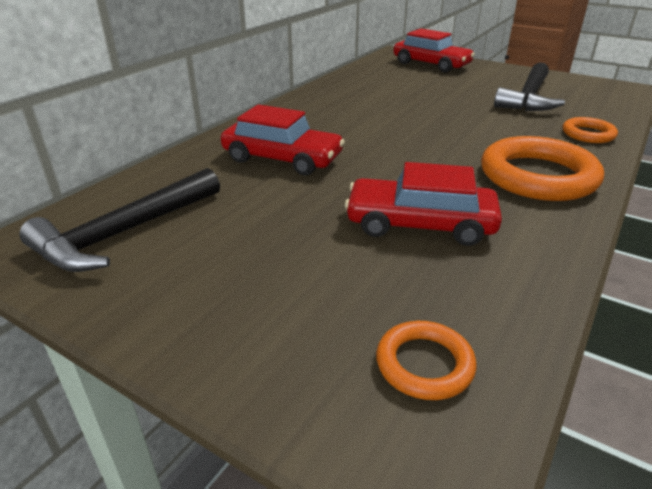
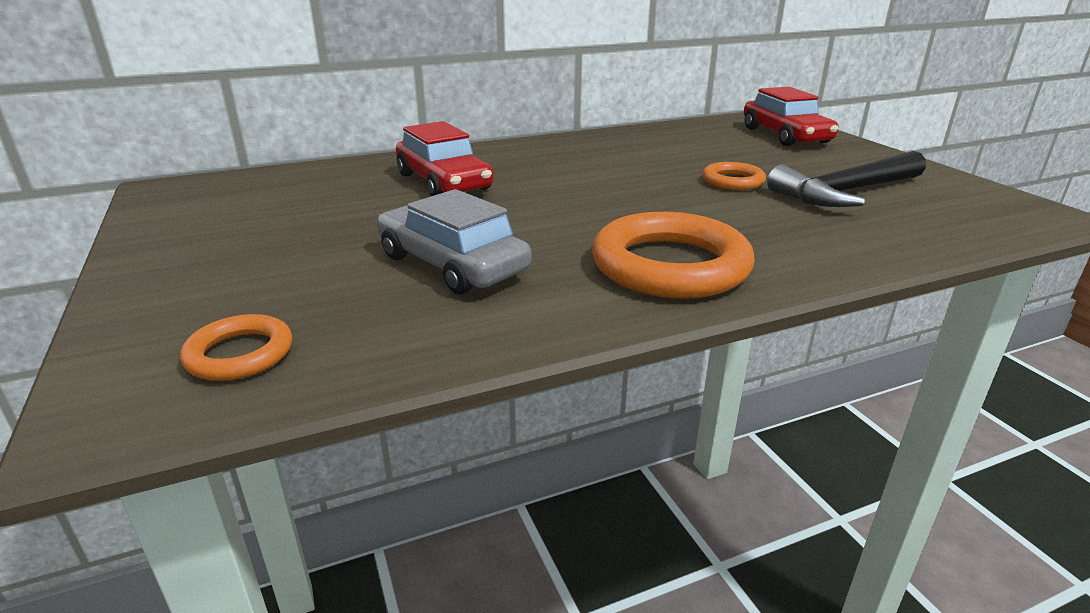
camera: 35 degrees right, 5 degrees down
black hammer [19,168,220,272] -> none
red car [345,162,502,246] -> grey car [377,189,532,295]
orange ring [563,117,618,143] -> orange ring moved to [703,162,766,190]

